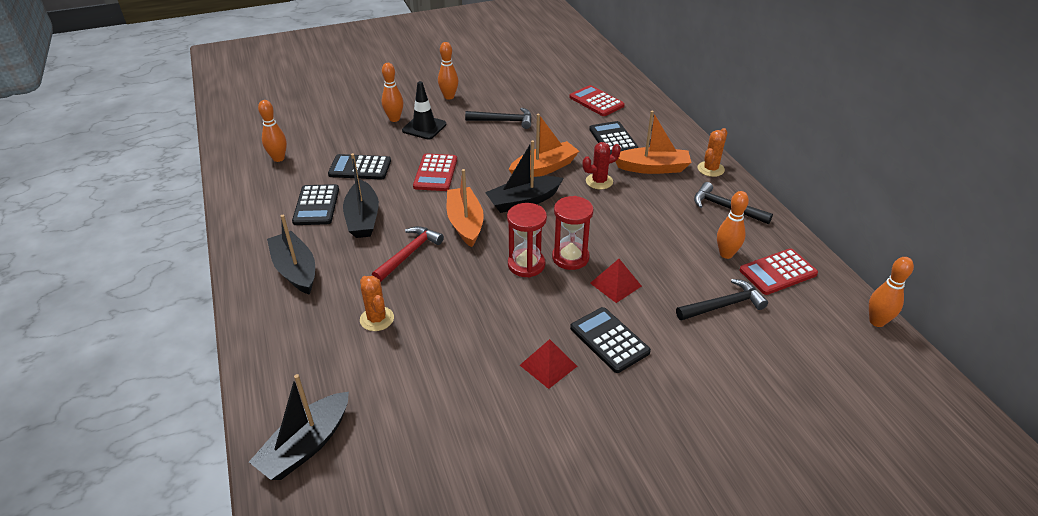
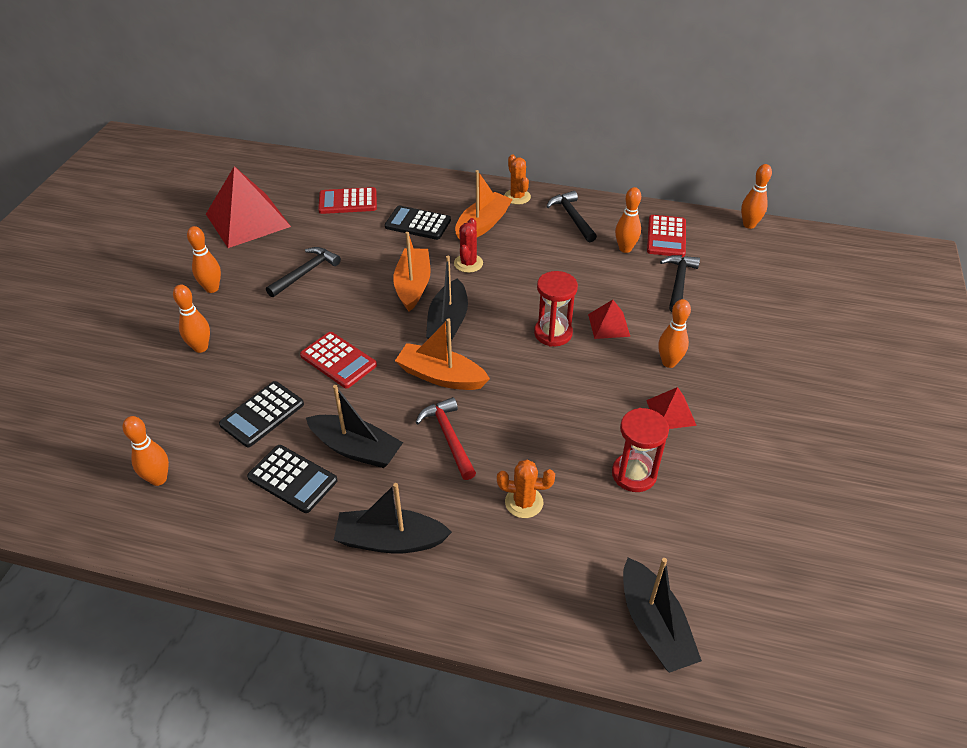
camera: 55 degrees left, 5 degrees up
black traffic cone [402,81,446,139] -> none
red hourglass [507,203,547,277] -> red hourglass moved to [612,408,669,492]
black calculator [570,307,651,373] -> orange bowling pin [658,299,691,368]
black hammer [694,182,773,224] -> black hammer turned 90 degrees clockwise [546,191,597,242]
none -> red pyramid [206,166,291,248]

